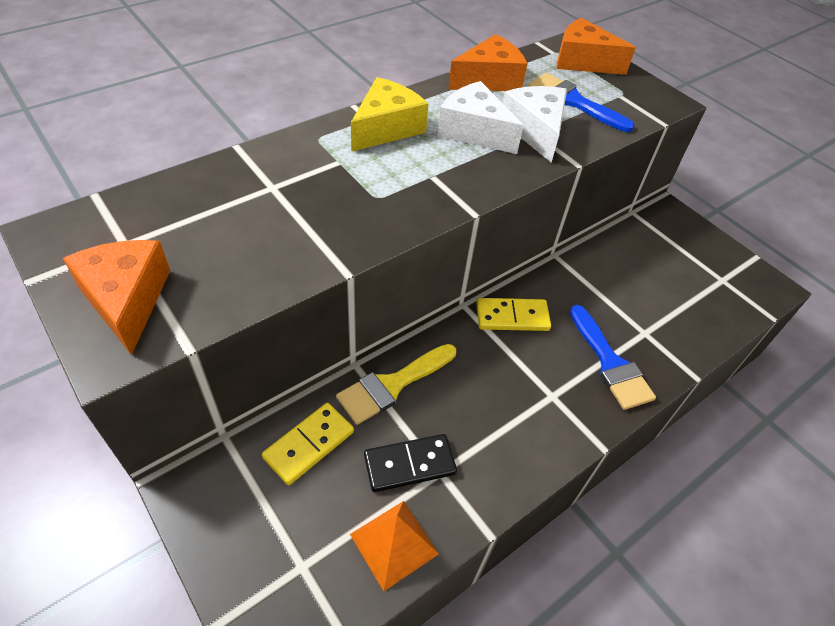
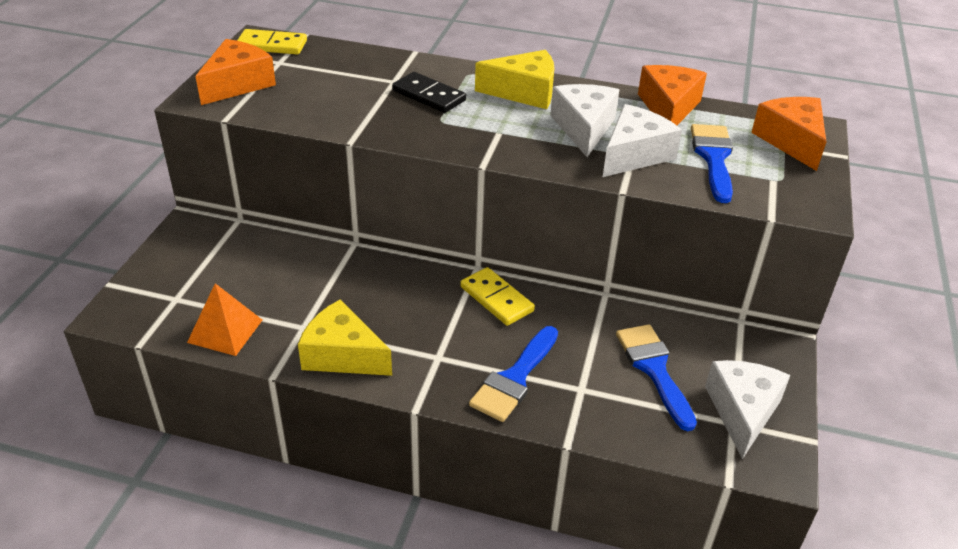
camera: 55 degrees right, 10 degrees down
yellow domino [262,403,354,485] -> yellow domino moved to [237,29,307,54]
yellow brush [336,344,456,425] -> none
black domino [364,434,457,492] -> black domino moved to [392,72,466,113]
orange cheese [448,34,528,91] -> orange cheese turned 105 degrees counterclockwise [638,65,707,125]
none -> yellow cheese [298,299,392,376]
none -> blue brush [616,324,697,431]
none -> white cheese [705,360,790,459]

